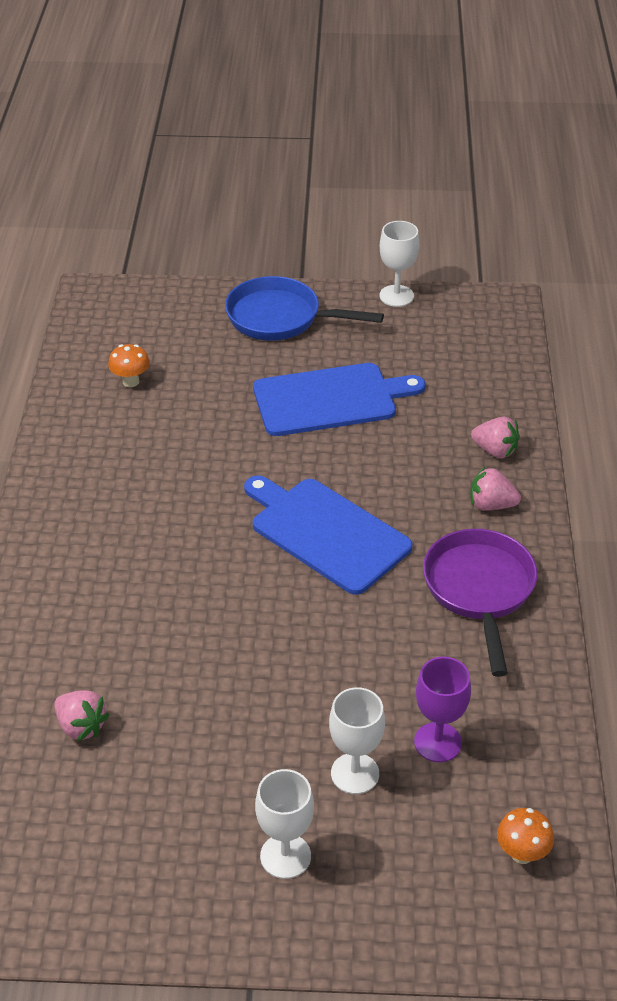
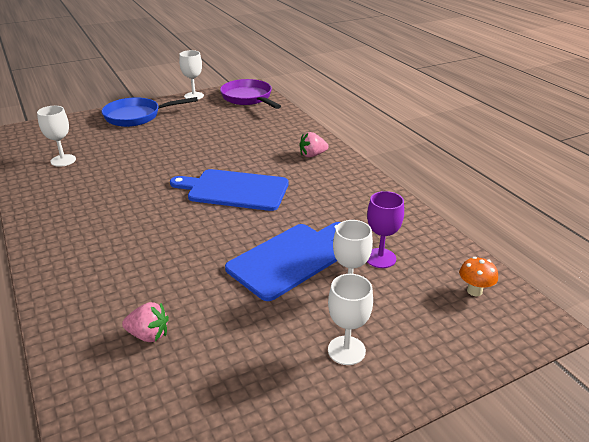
camera: 30 degrees left, 10 degrees down
orange mushroom [108,344,150,387] -> white goblet [37,106,76,167]
blue cutting board [253,363,426,436] -> blue cutting board moved to [225,222,341,301]
purple pan [423,529,538,677] -> purple pan moved to [220,79,281,109]
pink strawberry [471,417,520,458] -> none

